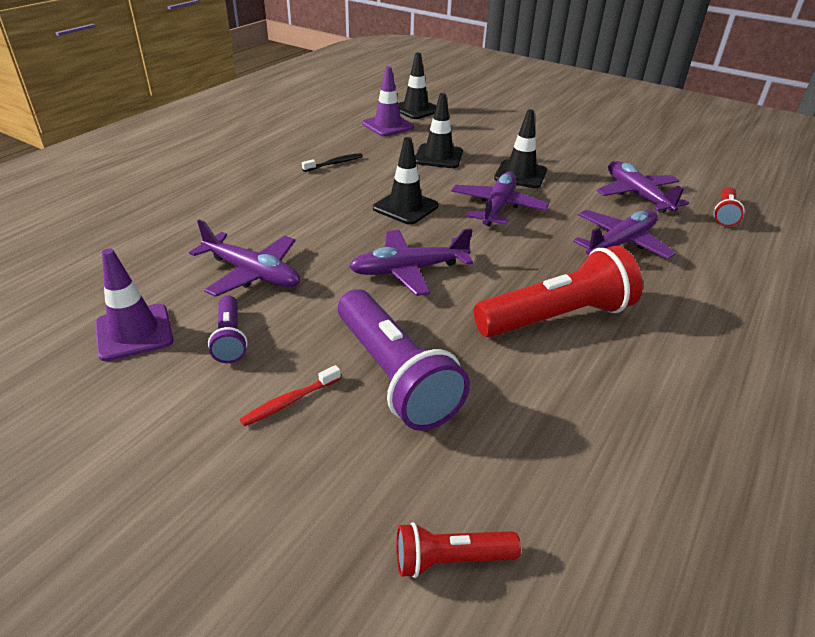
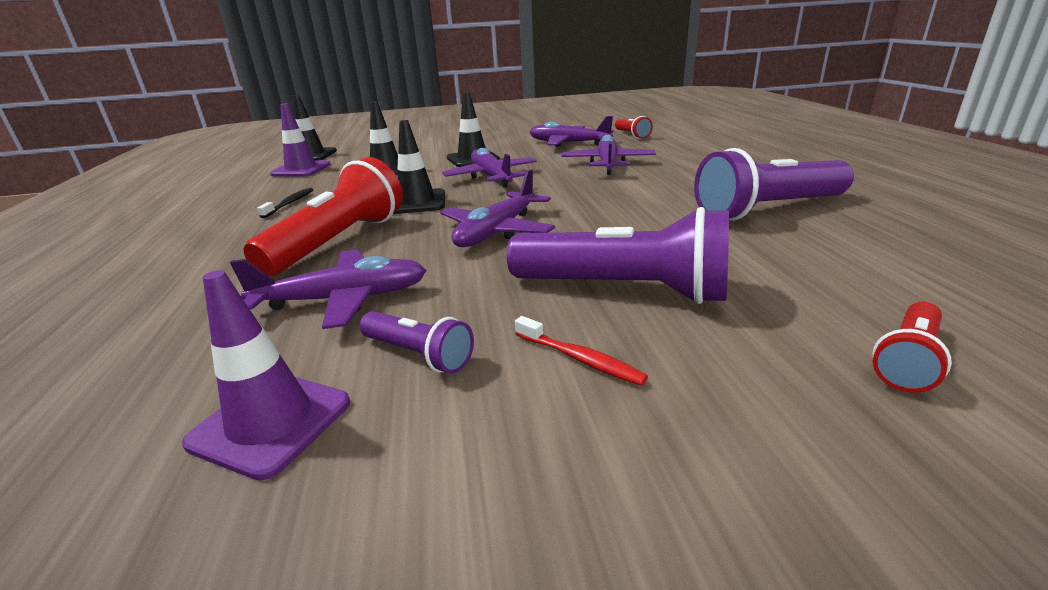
camera: 40 degrees left, 10 degrees down
red toothbrush [240,365,341,427] -> red toothbrush turned 60 degrees counterclockwise [515,316,648,386]
red flashlight [473,246,643,337] -> red flashlight moved to [244,157,403,276]
none -> purple flashlight [694,148,854,221]

